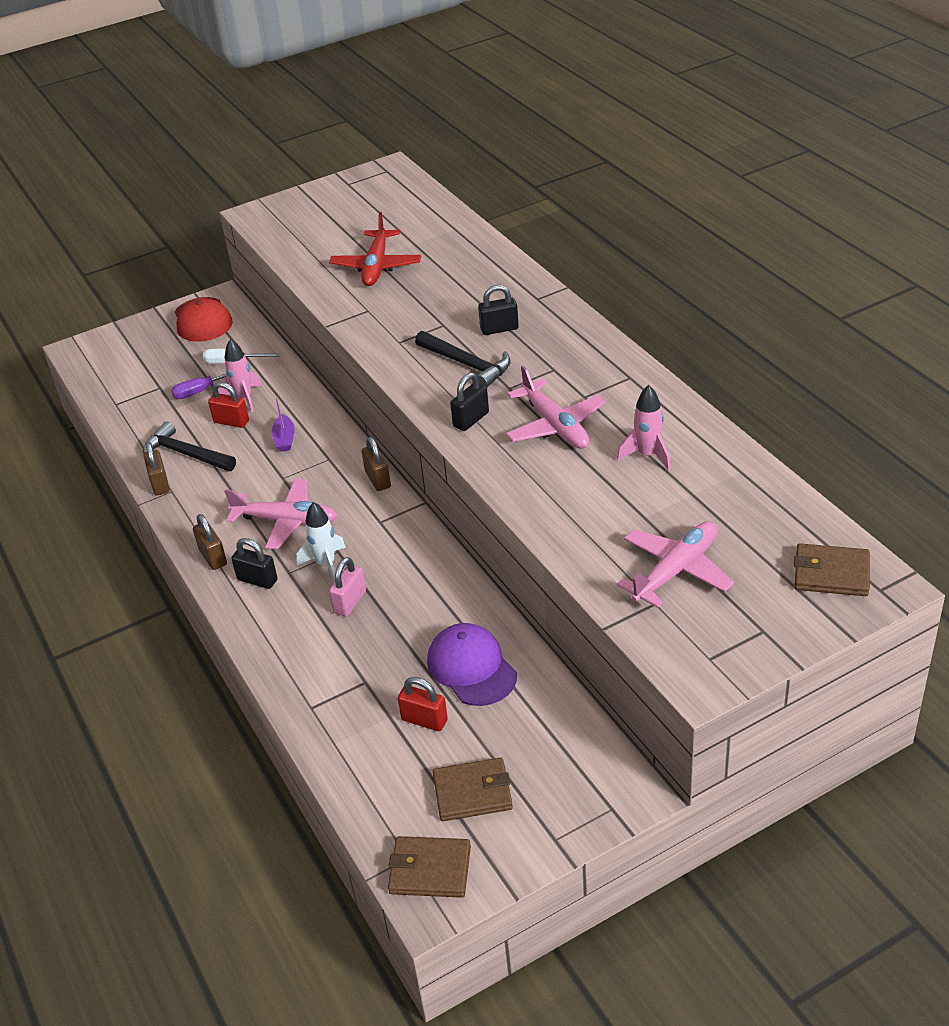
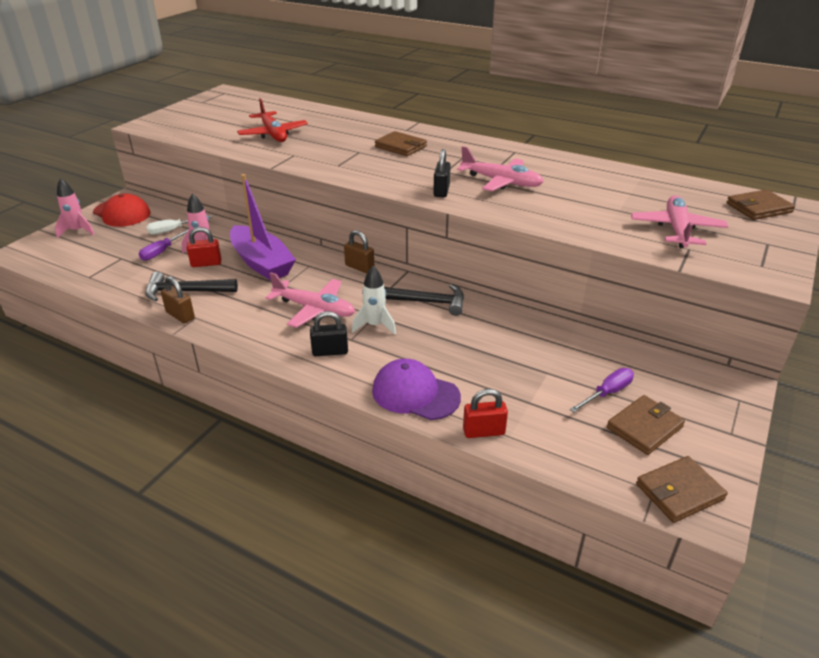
camera: 35 degrees left, 5 degrees down
brown padlock [193,514,227,570] -> none
pink plane [224,479,338,550] -> pink plane turned 45 degrees clockwise [265,272,355,328]
purple boat [272,397,295,451] -> purple boat [230,174,296,280], size x2.33
pink padlock [329,557,366,617] -> none
red padlock [398,677,448,731] -> red padlock moved to [463,389,508,438]
black hammer [415,331,511,388] -> black hammer moved to [384,284,464,316]
purple cap [427,623,517,706] -> purple cap moved to [372,359,461,420]
black padlock [478,285,519,335] -> brown wallet [375,131,427,156]
pink rocket [617,385,671,471] -> pink rocket moved to [55,178,95,238]
none -> purple screwdriver [570,368,634,413]

